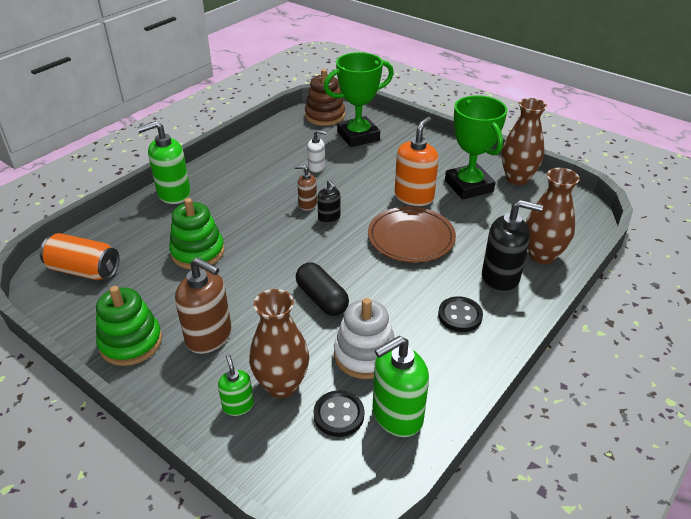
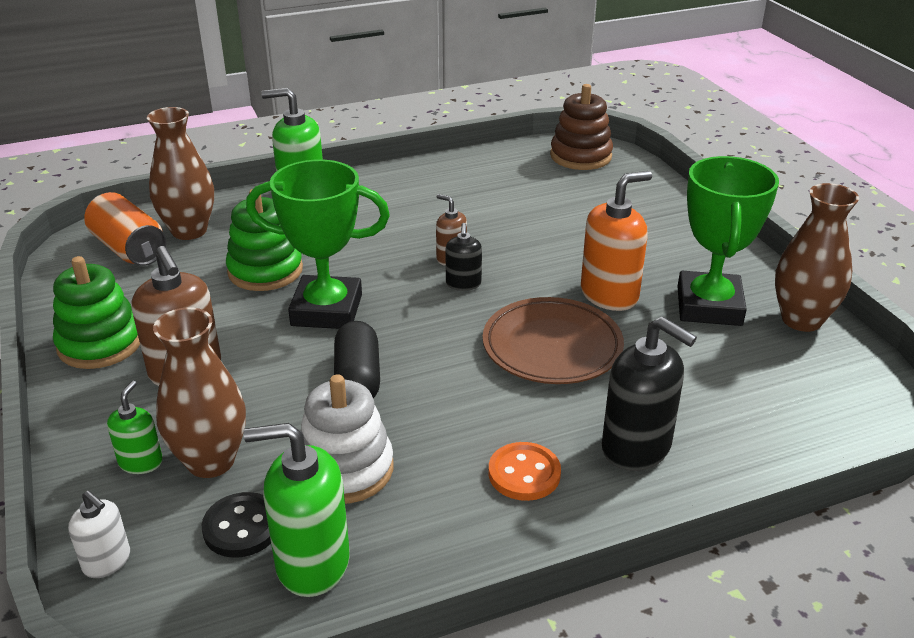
camera: 30 degrees right, 5 degrees down
white soap dispenser [307,130,326,173] -> white soap dispenser moved to [68,491,130,578]
green trophy [323,52,394,147] -> green trophy moved to [246,160,390,329]
black button [438,296,483,332] -> orange button [488,442,561,501]
brown vase [526,168,580,264] -> brown vase moved to [147,107,214,240]

